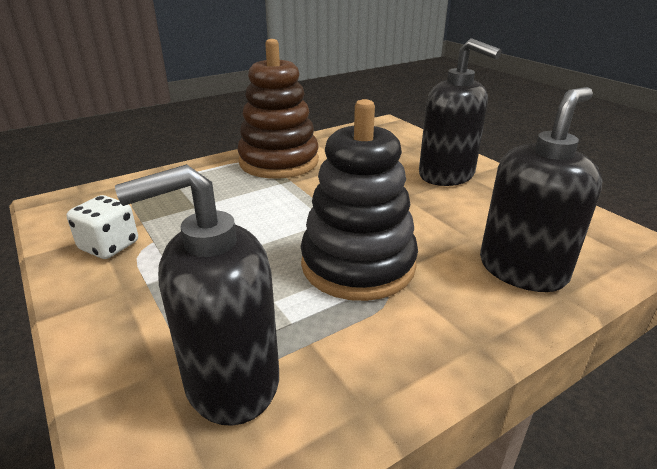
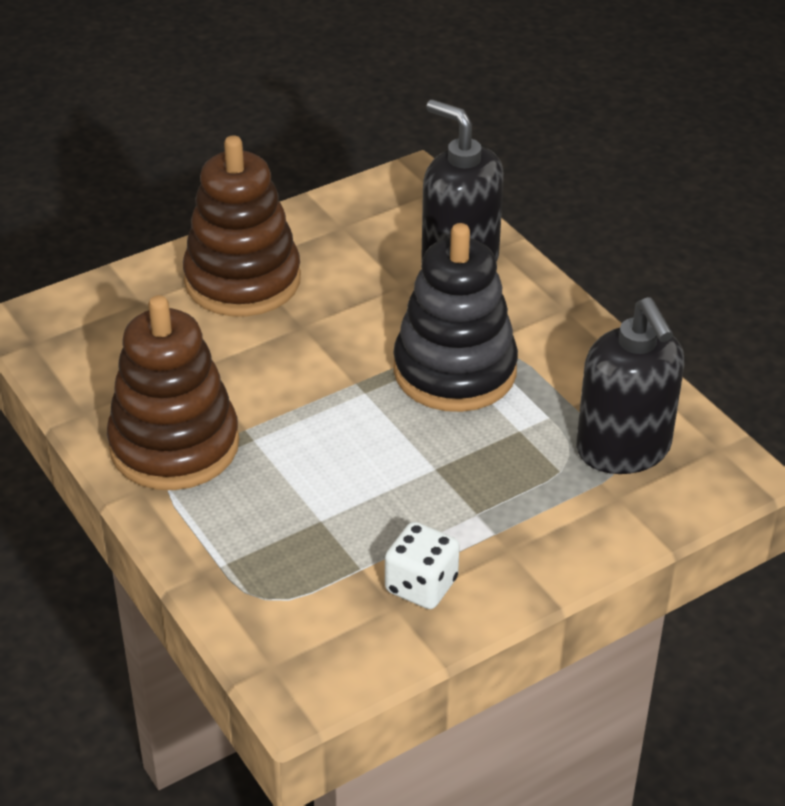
camera: 90 degrees left, 10 degrees up
black soap dispenser [419,38,502,186] -> brown stacking toy [183,136,301,316]

